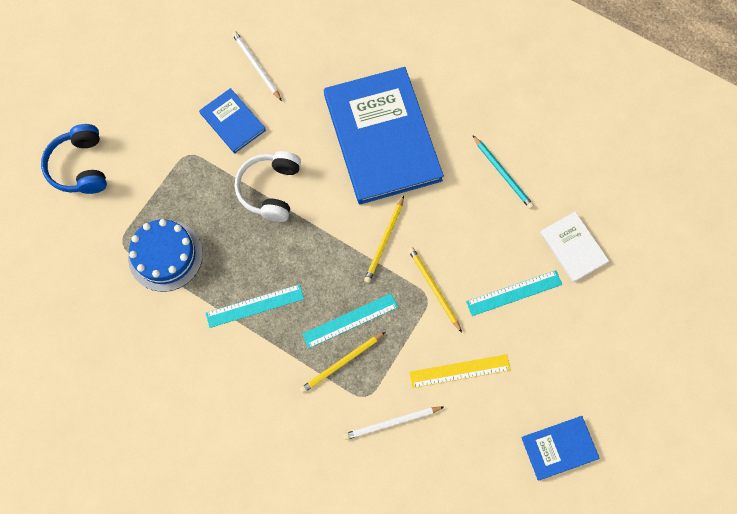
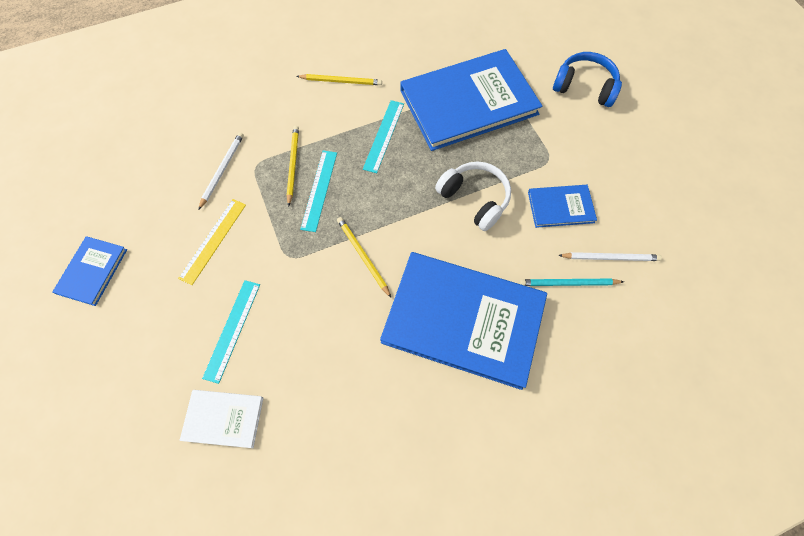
camera: 125 degrees right, 5 degrees down
blue cake [128,219,203,292] -> blue book [400,49,542,151]
yellow pencil [408,247,462,333] -> yellow pencil moved to [297,74,382,85]
turquoise pencil [473,136,534,209] -> turquoise pencil moved to [519,279,624,286]

